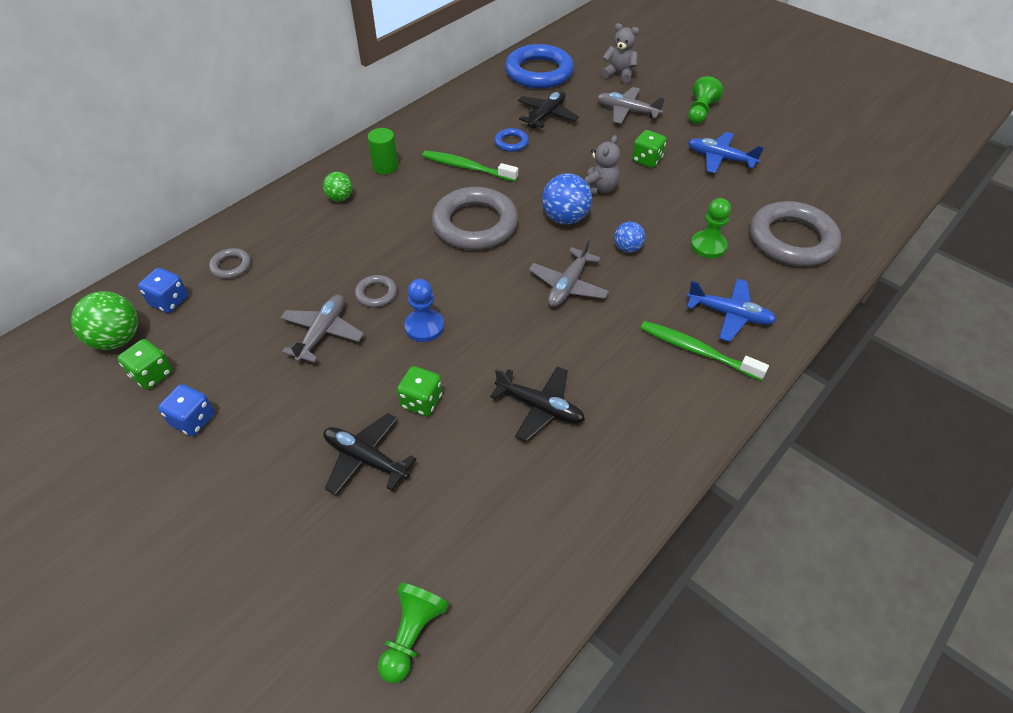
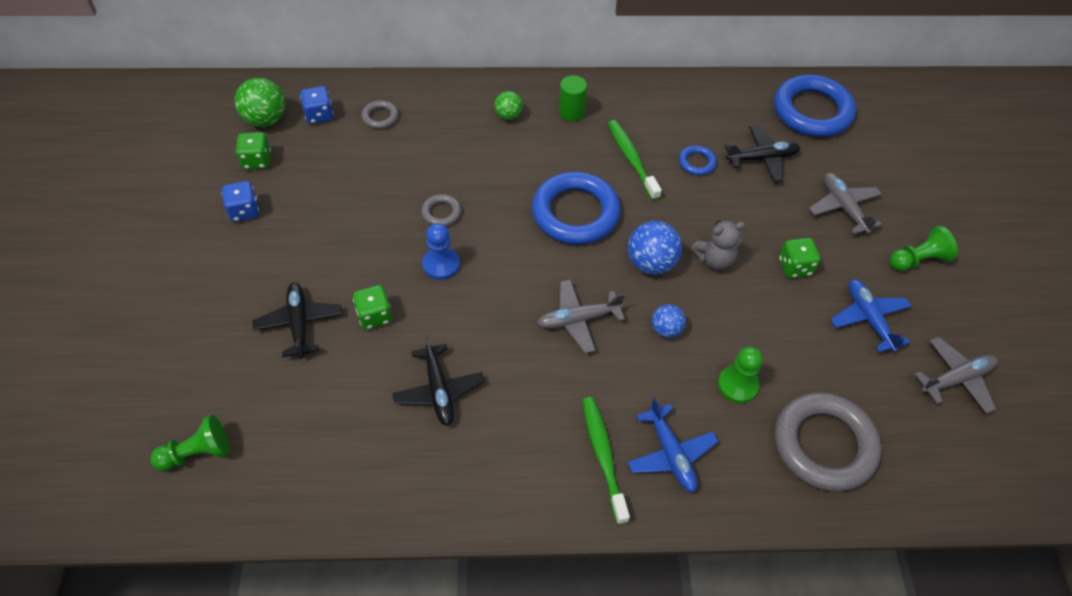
camera: 45 degrees right, 5 degrees up
grey plane [280,295,364,363] -> grey plane moved to [915,337,998,414]
grey ring [432,187,518,250] -> blue ring [532,172,621,245]
grey teddy bear [601,23,639,83] -> none

